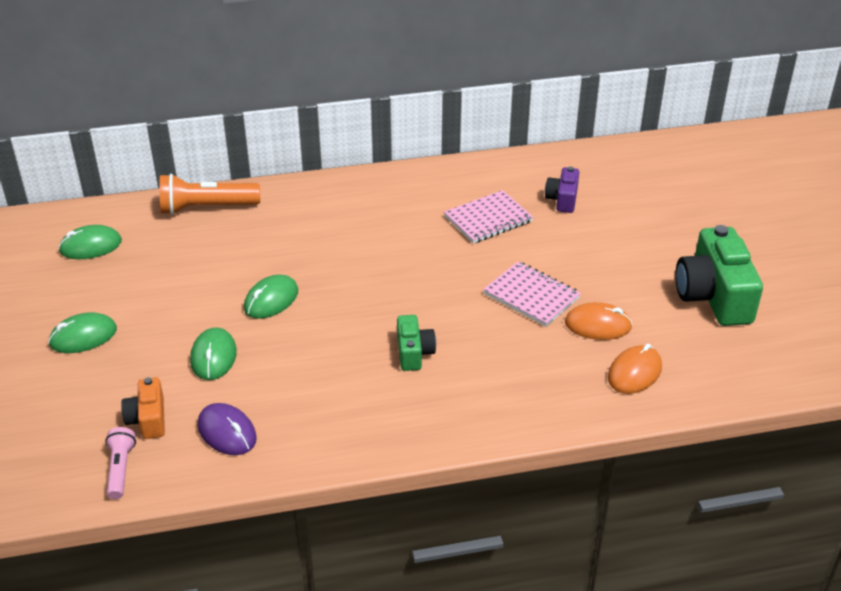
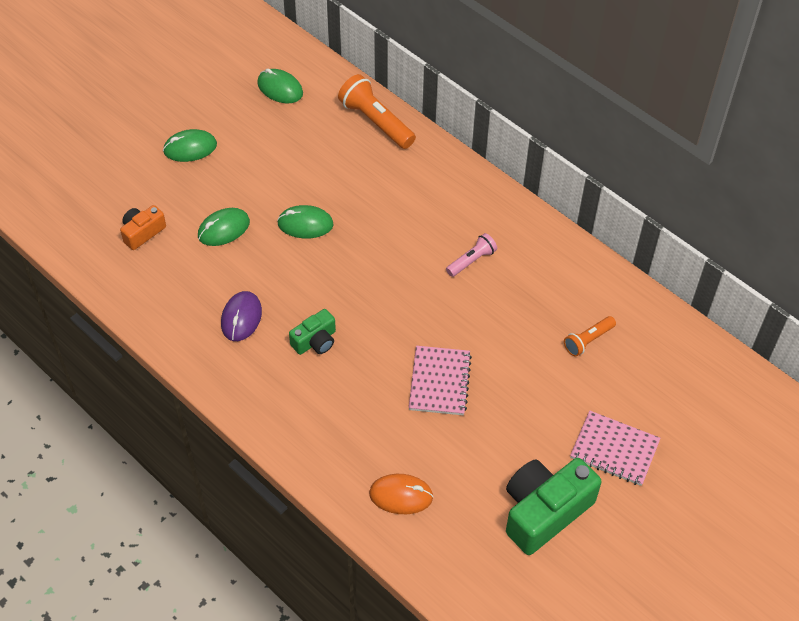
camera: 55 degrees right, 15 degrees up
green mouse [48,312,117,353] -> green mouse turned 45 degrees counterclockwise [163,129,217,162]
pink flashlight [105,427,136,499] -> pink flashlight moved to [446,233,497,277]
purple mouse [198,403,257,455] -> purple mouse moved to [221,291,262,341]
pink notebook [444,190,533,244] -> pink notebook moved to [570,411,661,486]
purple camera [545,167,579,213] -> orange flashlight [564,316,616,357]
orange mouse [565,302,632,340] -> none

